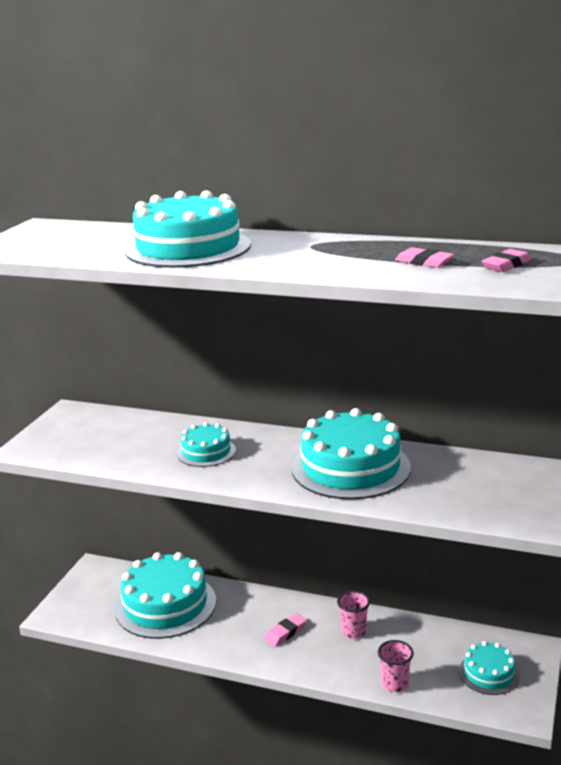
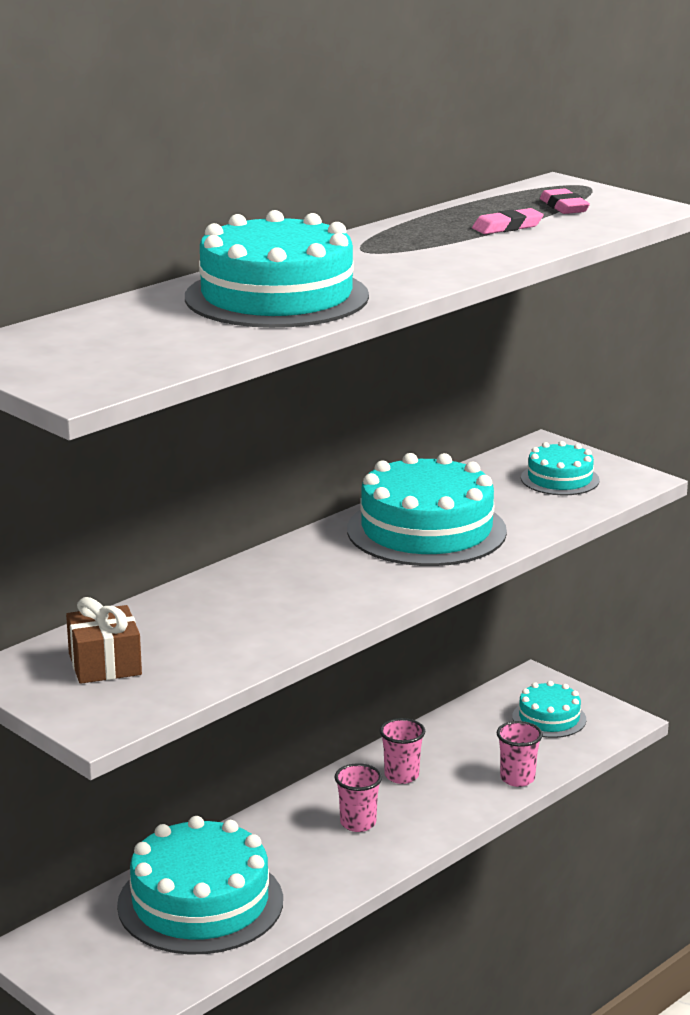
camera: 65 degrees left, 0 degrees up
turquoise cake [177,422,236,467] -> turquoise cake moved to [521,441,600,495]
pink eraser [264,613,307,647] -> pink cup [335,763,382,832]
none -> brown gift [66,597,142,684]

